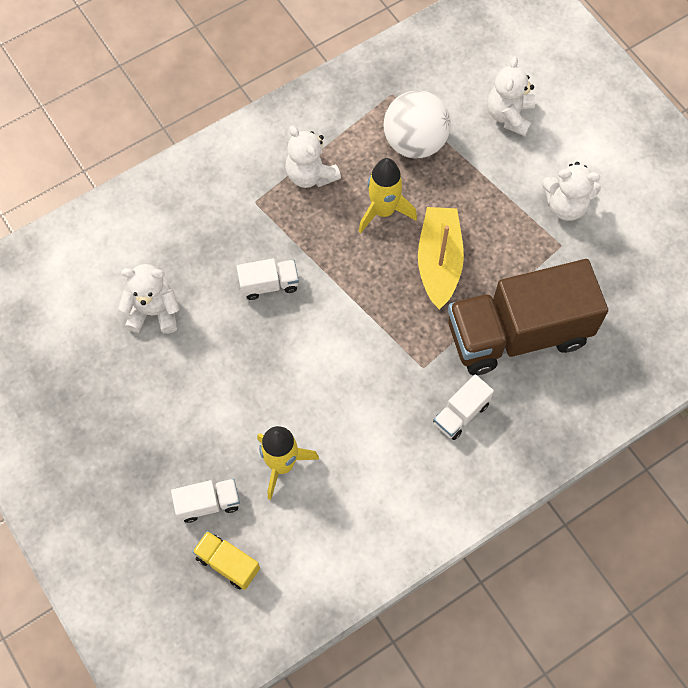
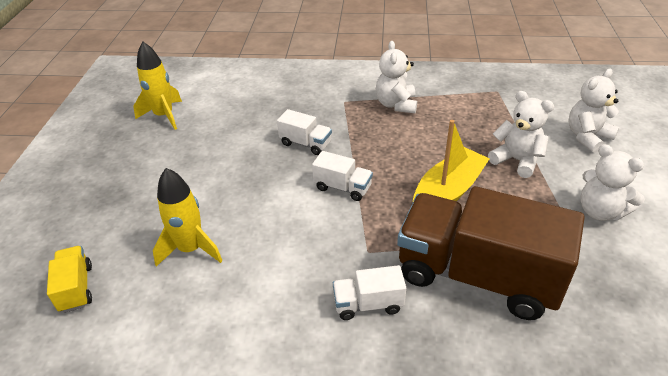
camera: 40 degrees right, 25 degrees down
white teddy bear [118,264,180,334] -> white teddy bear moved to [488,91,554,178]
white truck [171,479,240,523] -> white truck moved to [312,151,373,201]
yellow rocket [358,158,417,233] -> yellow rocket moved to [133,41,182,130]
white ball [384,90,451,158] -> none

